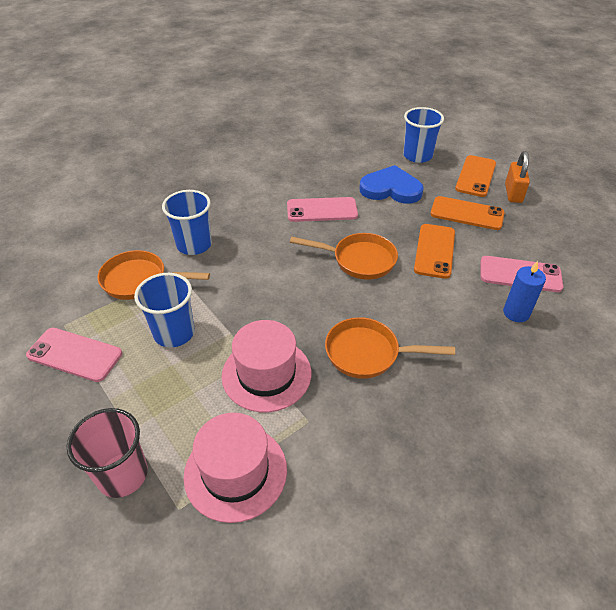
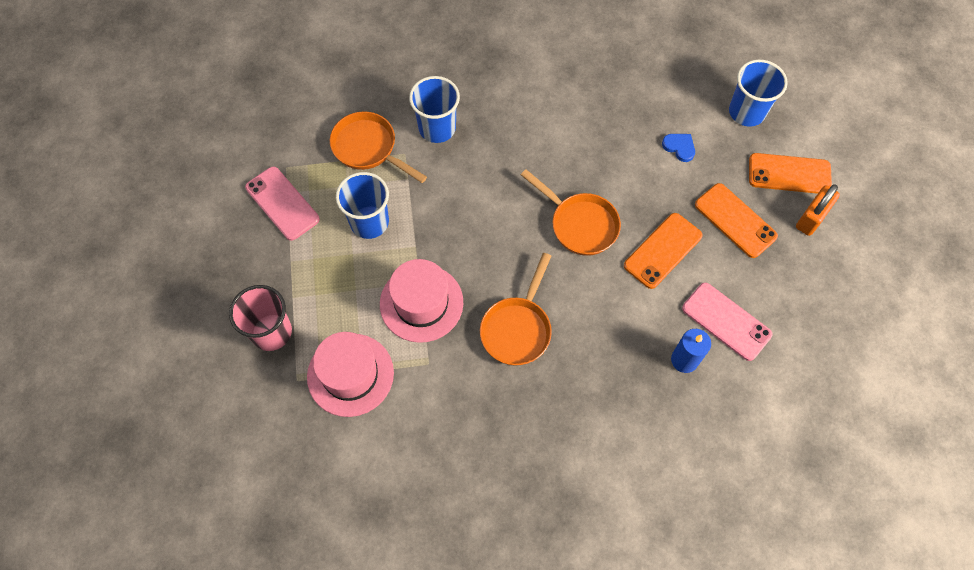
camera: 30 degrees right, 20 degrees up
pink phone [287,197,358,222] -> none
orange pan [325,317,455,379] -> orange pan turned 105 degrees counterclockwise [480,253,552,366]
blue heart [360,165,424,204] -> blue heart [662,134,695,162], size x0.48
orange phone [455,155,496,197] -> orange phone turned 45 degrees clockwise [749,153,832,194]

